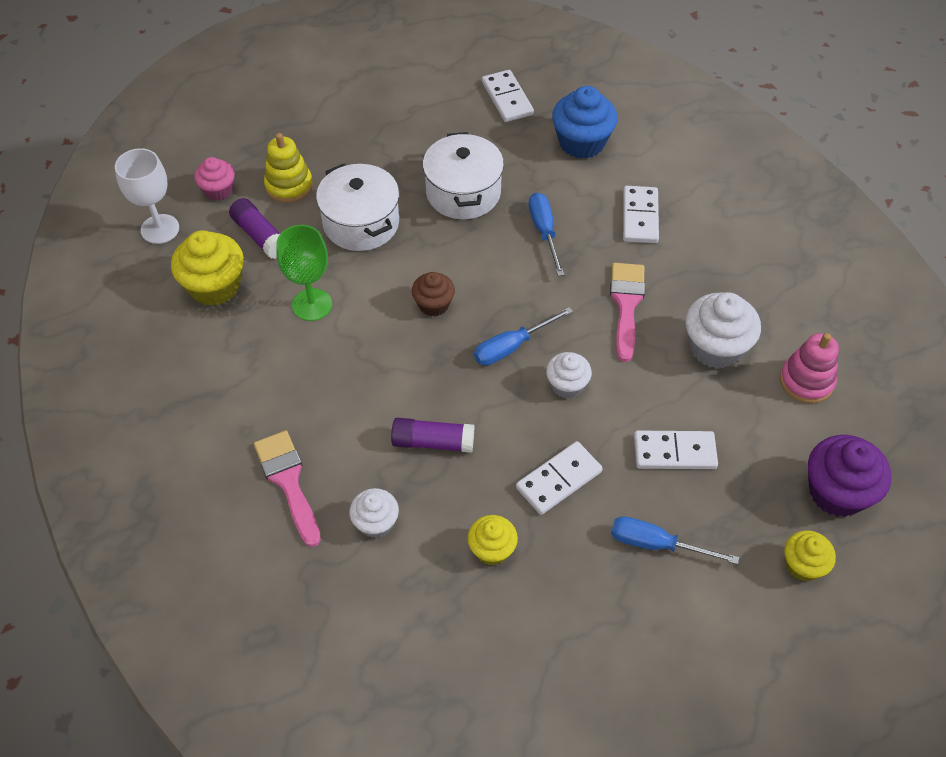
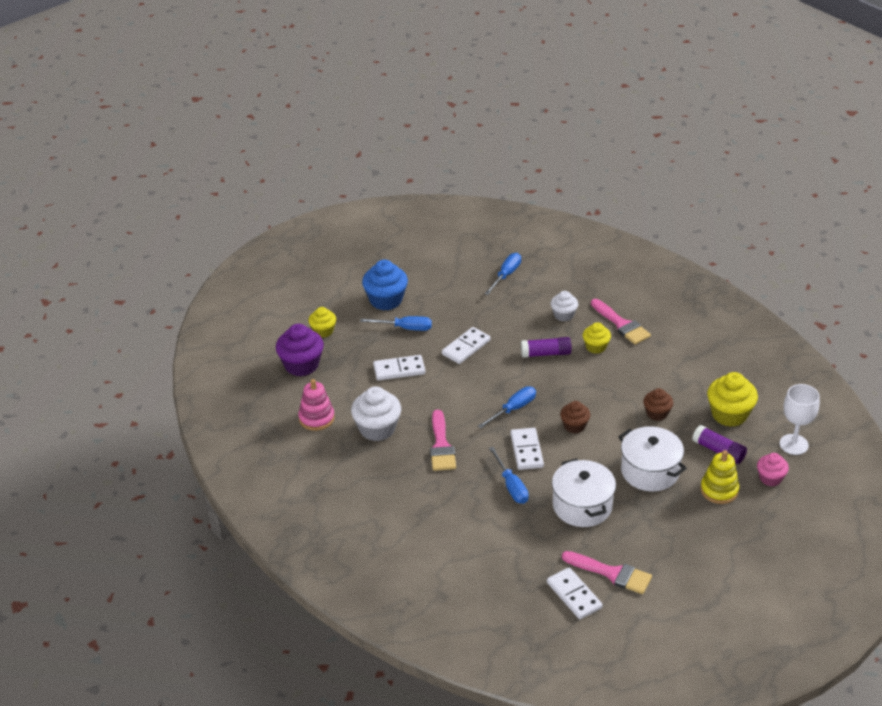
camera: 170 degrees right, 15 degrees down
green goblet [276,225,332,321] -> brown cupcake [643,388,673,421]
yellow cupcake [468,515,518,565] -> yellow cupcake moved to [583,322,611,354]
white cupcake [546,352,592,398] -> none
blue cupcake [552,86,618,159] -> blue cupcake moved to [362,260,408,310]
white domino [623,186,659,243] -> white domino moved to [510,428,544,470]
none -> blue screwdriver [484,253,521,295]
none -> pink brush [562,551,652,594]

